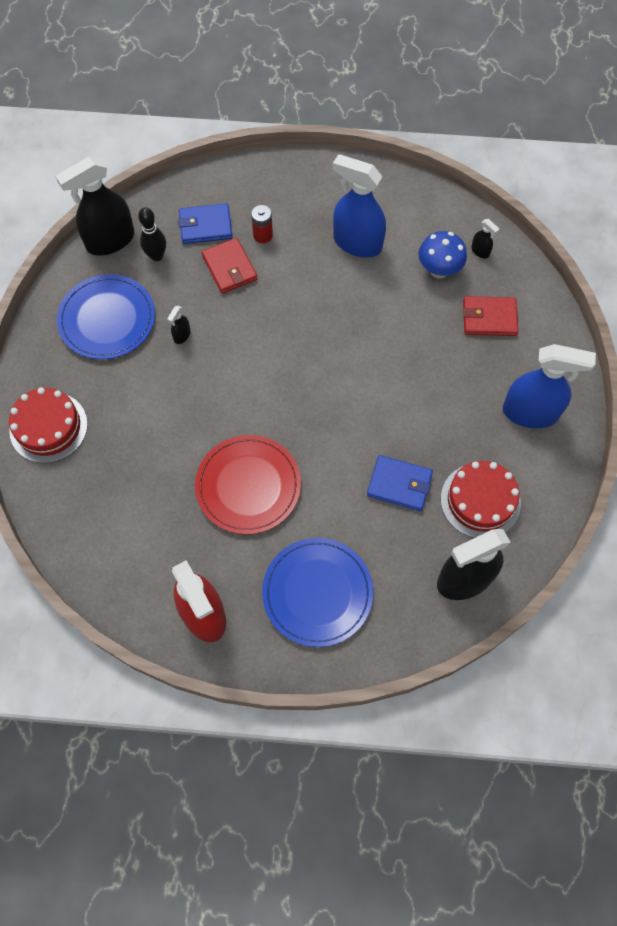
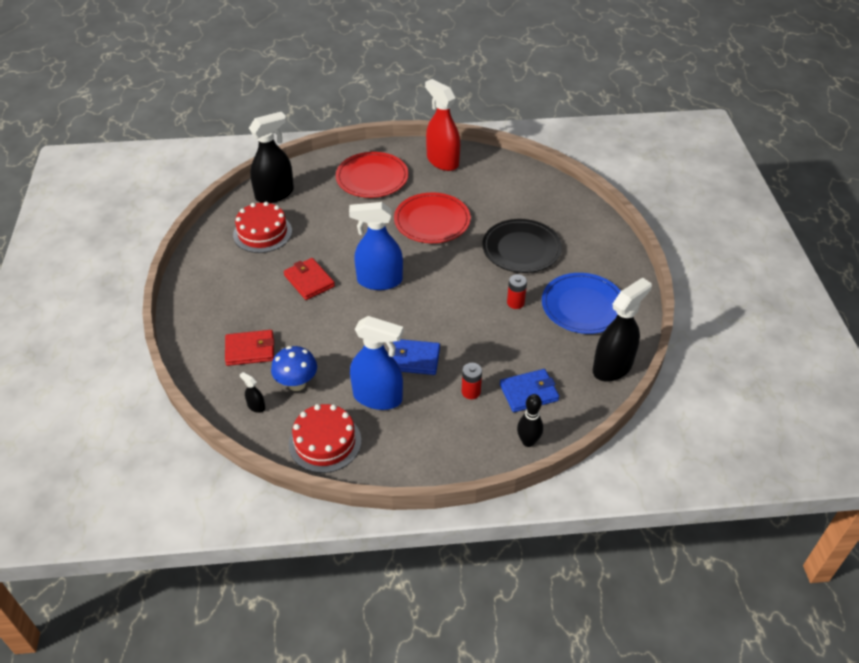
camera: 170 degrees right, 20 degrees down
red cake [9,387,88,463] -> red cake moved to [289,404,362,473]
black bowling pin [138,207,166,261] -> black bowling pin moved to [517,394,543,447]
black spray bottle [167,306,190,344] -> red battery [507,274,527,309]
red wallet [202,238,258,294] -> red wallet moved to [284,258,335,300]
blue plate [262,538,373,647] -> red plate [336,152,409,198]
blue wallet [367,455,433,511] -> blue wallet moved to [393,339,440,375]
blue spray bottle [503,344,596,428] -> blue spray bottle moved to [349,202,403,290]
none -> black plate [482,219,562,273]

